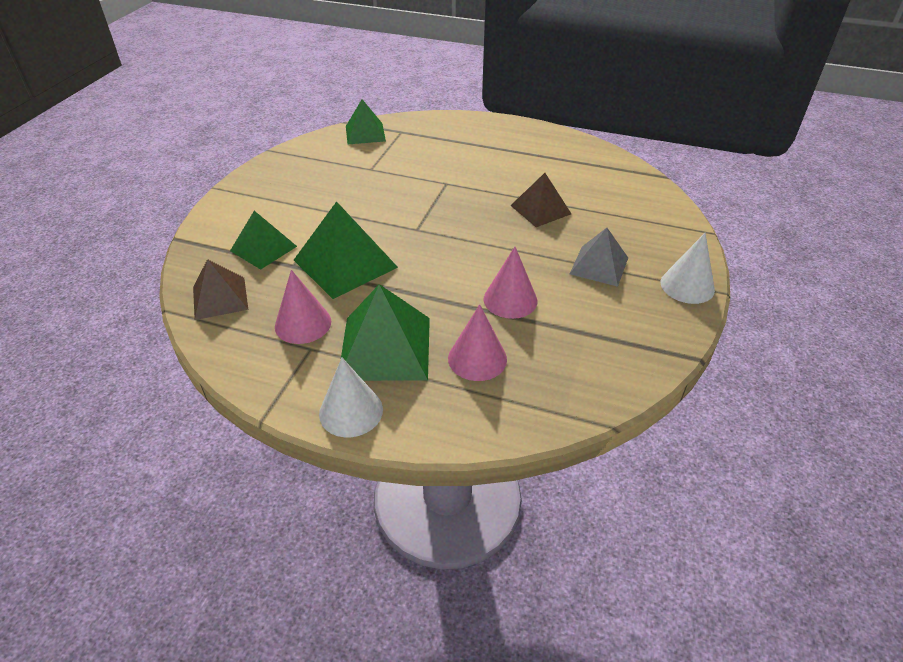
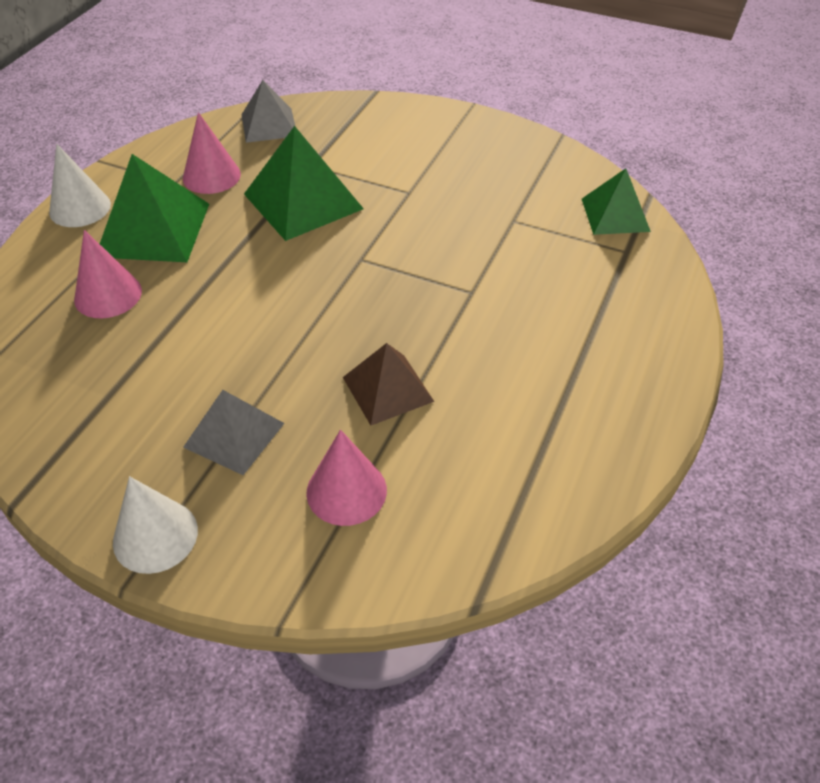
camera: 95 degrees right, 5 degrees up
brown pyramid [193,259,248,320] -> grey pyramid [242,80,295,143]
green pyramid [230,211,297,270] -> none
pink cone [484,247,537,319] -> pink cone moved to [306,430,387,526]

